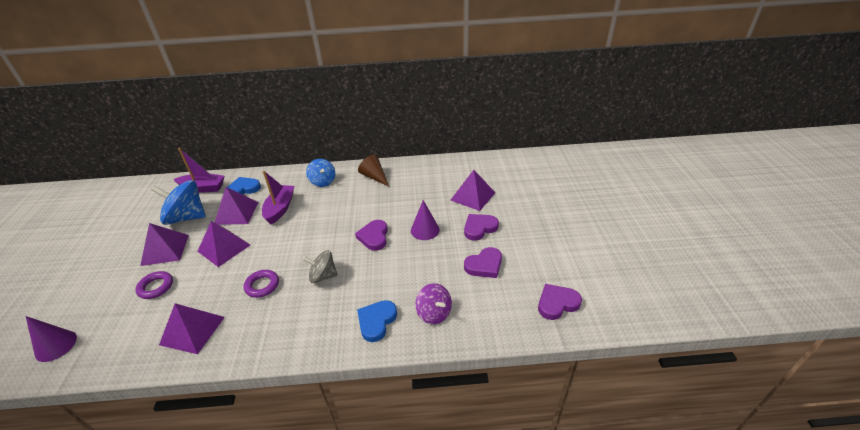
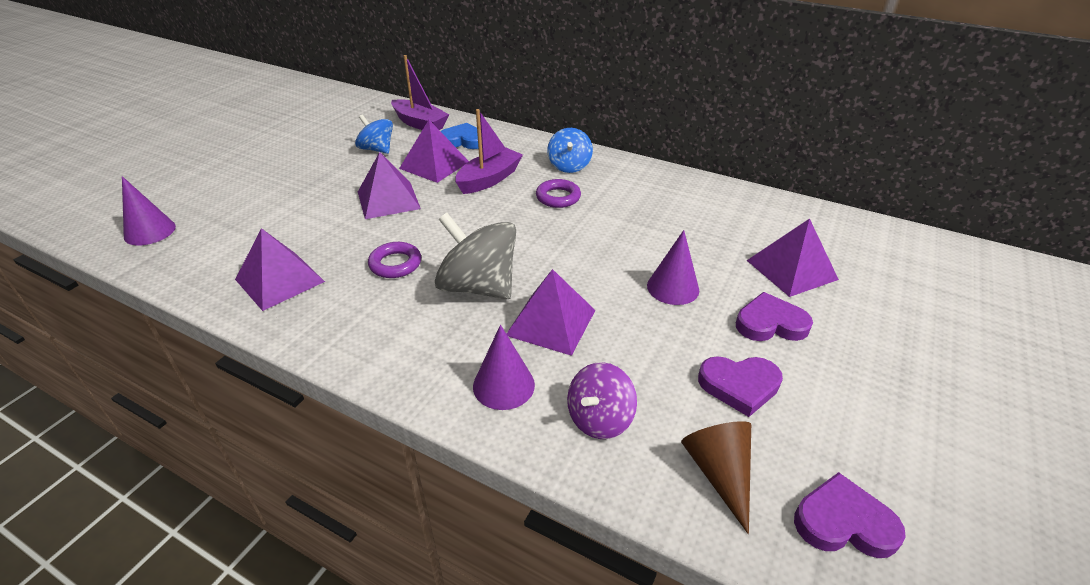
camera: 30 degrees right, 0 degrees up
purple ring [135,271,173,299] -> purple ring moved to [536,179,581,208]
purple pyramid [140,223,189,266] -> purple pyramid moved to [507,269,595,356]
blue spinning top [151,180,206,225] -> blue spinning top [355,114,393,154], size x0.60
grey spinning top [303,250,338,283] -> grey spinning top [435,213,516,299], size x1.66
purple heart [355,220,388,251] -> none
blue heart [357,300,397,342] -> purple cone [473,325,535,410]
brown cone [358,155,389,186] -> brown cone moved to [681,421,751,534]
purple spinning top [415,283,452,324] -> purple spinning top turned 45 degrees clockwise [567,362,637,439]

